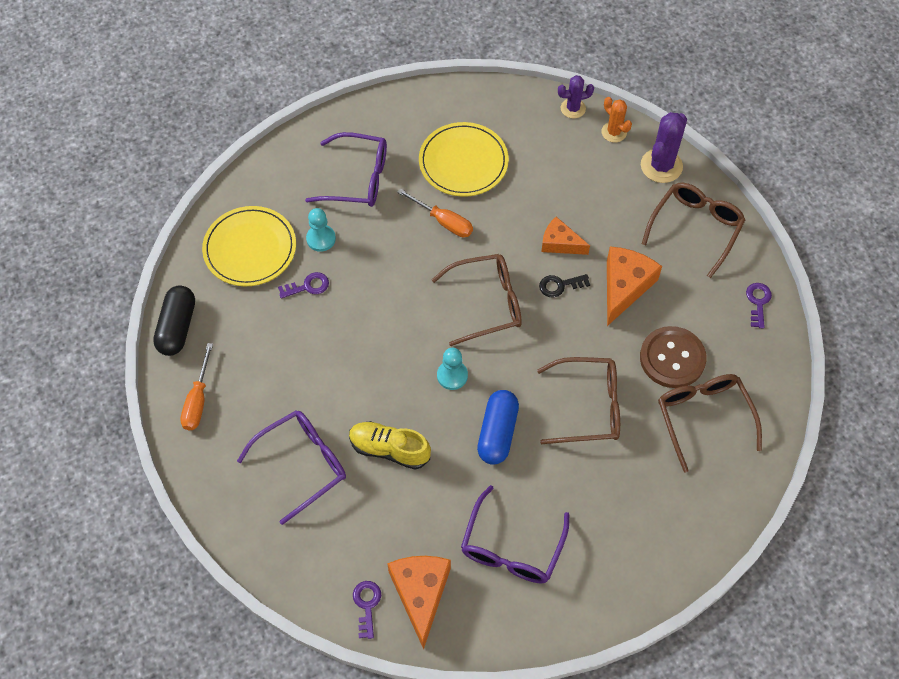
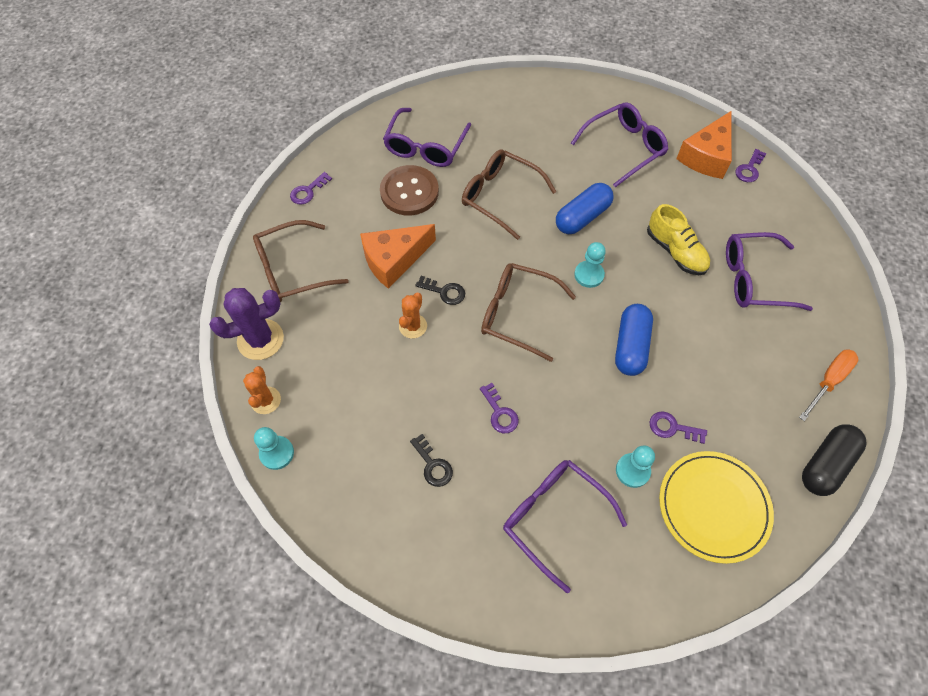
camera: 145 degrees left, 0 degrees up
orange screwdriver [397,189,473,237] -> purple key [480,383,519,433]
yellow plate [419,122,509,197] -> black key [410,434,453,487]
orange cheese [541,217,590,255] -> orange cactus [399,292,427,338]
purple cactus [558,75,594,119] -> turquoise pawn [254,427,294,470]
brown glasses [658,374,762,473] -> purple glasses [383,108,471,167]
none -> blue capsule [615,304,653,376]

